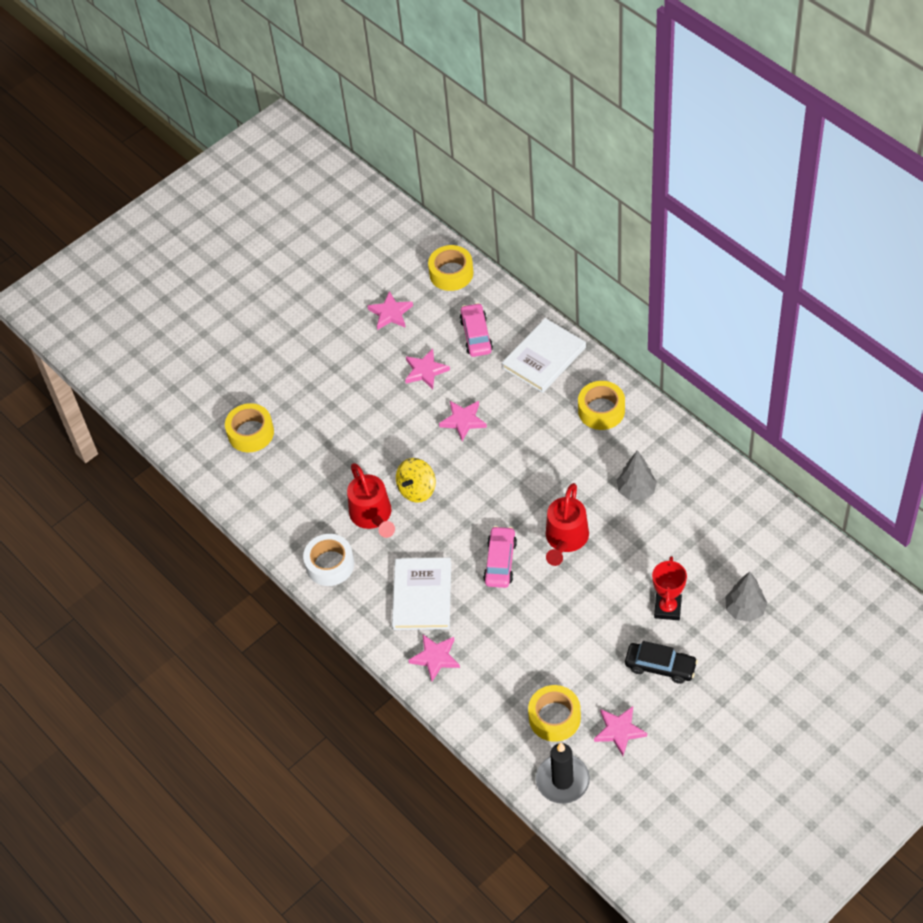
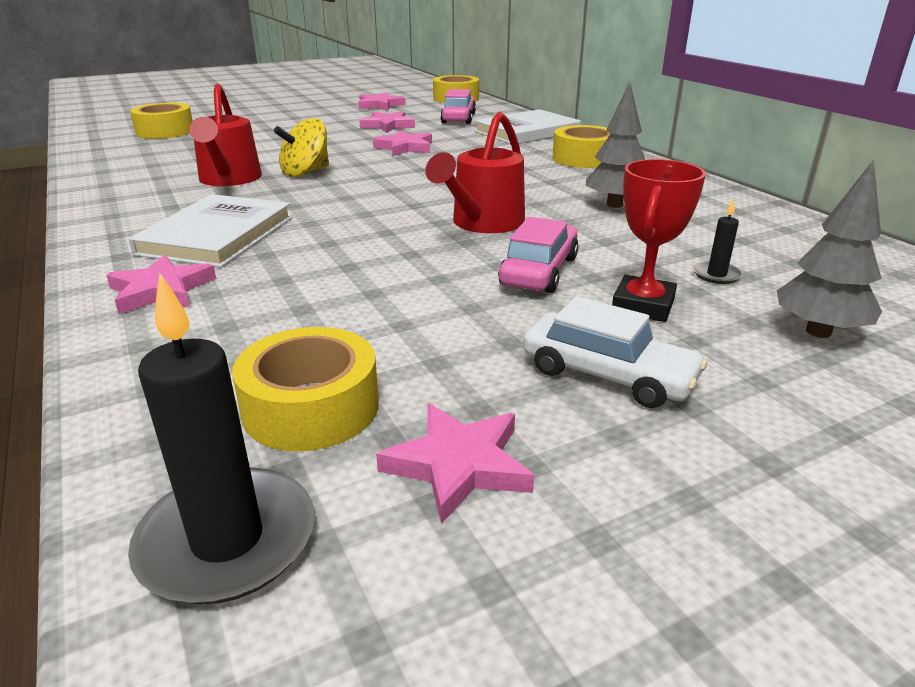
camera: 10 degrees right, 25 degrees down
white tape [303,534,354,586] -> none
pink car [483,526,517,588] -> pink car moved to [498,217,579,293]
black car [625,641,698,684] -> white car [523,296,707,408]
none -> black candle [693,199,743,284]

